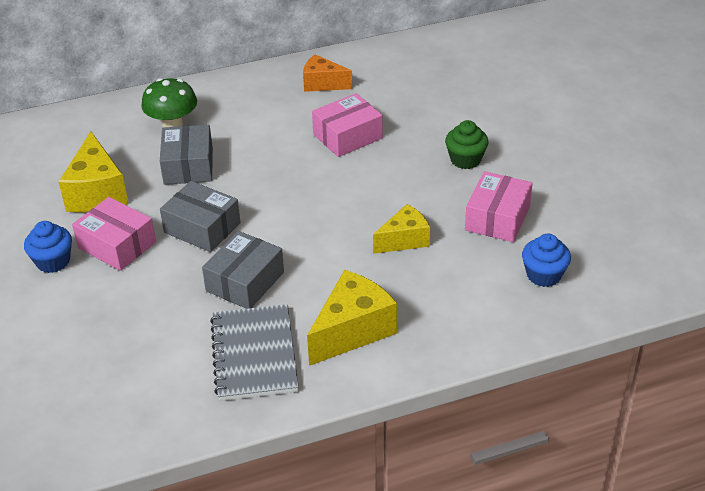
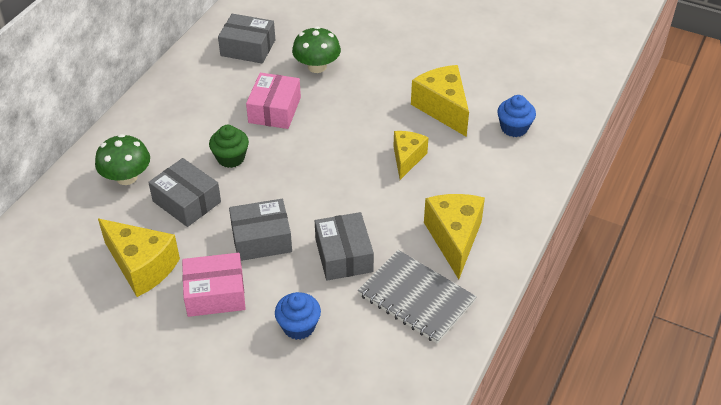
camera: 45 degrees left, 5 degrees up
blue cupcake [24,221,72,273] -> blue cupcake moved to [275,292,321,340]
orange cheese [303,54,352,92] -> none
green cupcake [445,120,489,169] -> green cupcake moved to [209,125,249,168]
pink box [465,171,533,242] -> yellow cheese [411,65,469,137]
none -> grey box [218,14,275,64]
none -> green mushroom [292,26,341,73]

